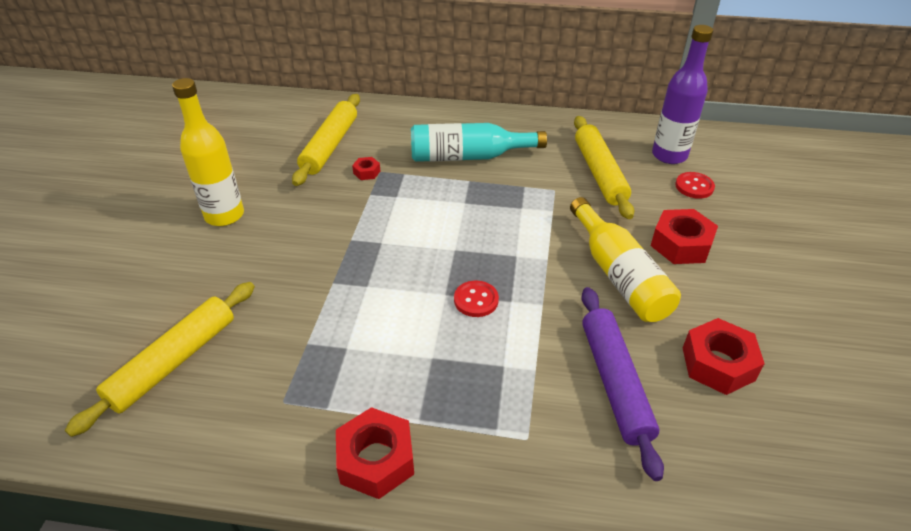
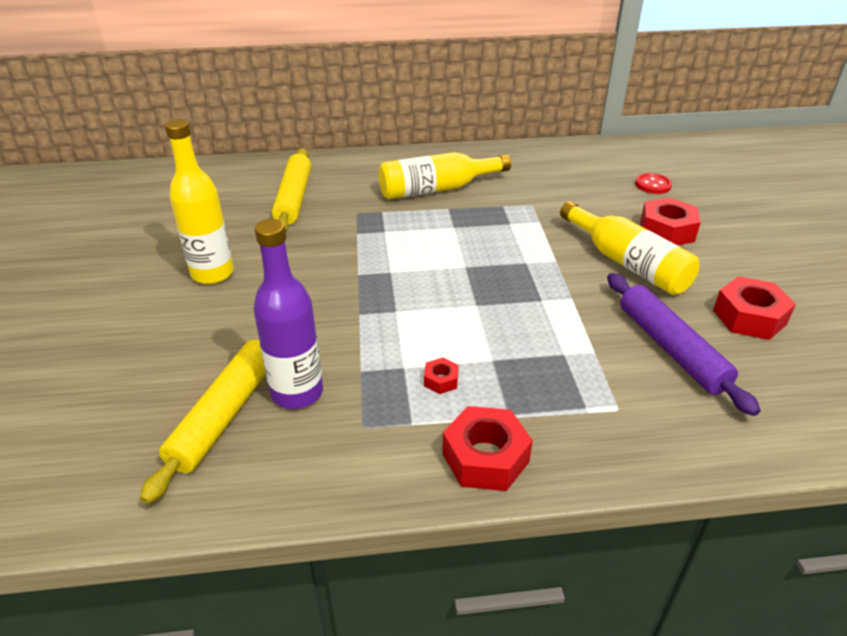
camera: 15 degrees left, 5 degrees down
red nut [352,157,380,180] -> red nut moved to [424,358,459,394]
turquoise bottle [411,123,547,162] -> yellow bottle [378,152,511,199]
red button [454,281,499,317] -> none
yellow rolling pin [574,116,634,219] -> none
purple bottle [652,25,713,164] -> purple bottle moved to [253,219,323,409]

